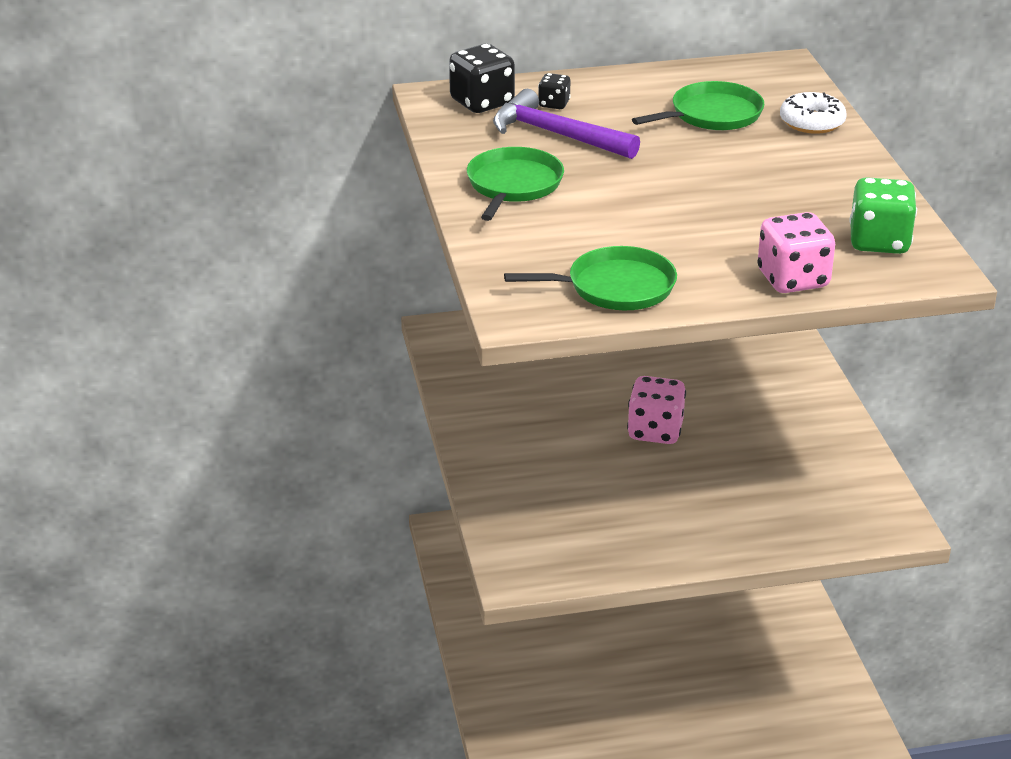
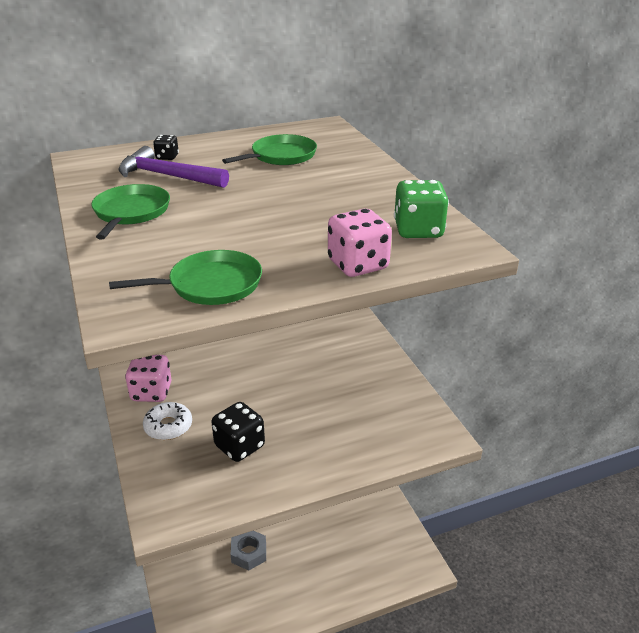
camera: 10 degrees left, 0 degrees up
black dice [449,44,515,113] -> black dice moved to [211,402,265,462]
pink dice [627,376,686,444] -> pink dice moved to [125,355,172,402]
white donut [780,92,847,134] -> white donut moved to [143,402,192,440]
none -> grey nut [231,531,266,571]

